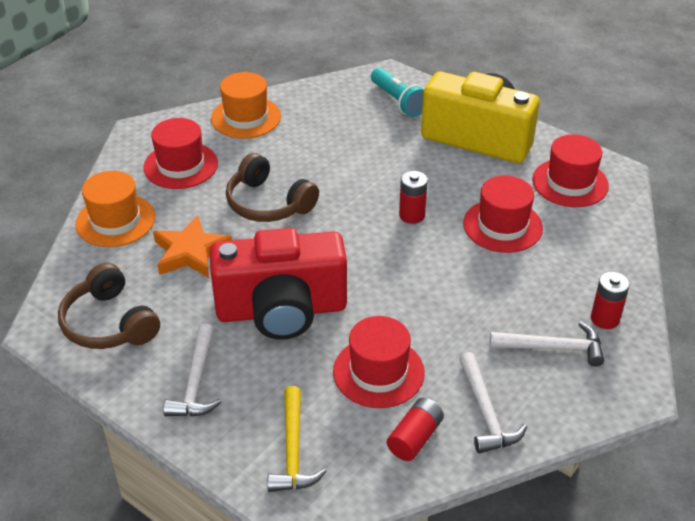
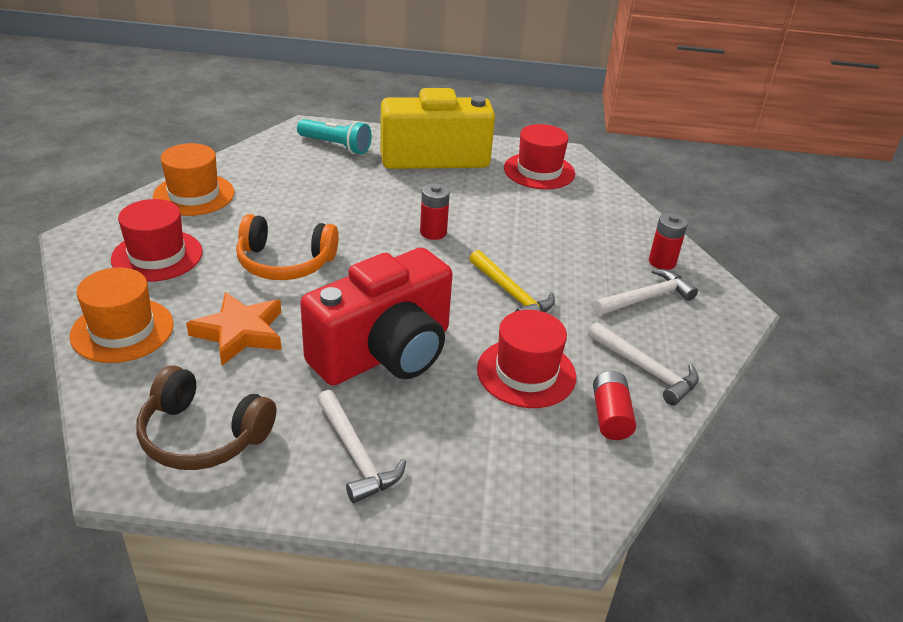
camera: 35 degrees left, 5 degrees down
brown headphones [226,153,319,222] -> orange headphones [236,214,339,280]
yellow hammer [268,386,327,492] -> yellow hammer moved to [469,250,555,312]
red hat [463,176,543,253] -> none

